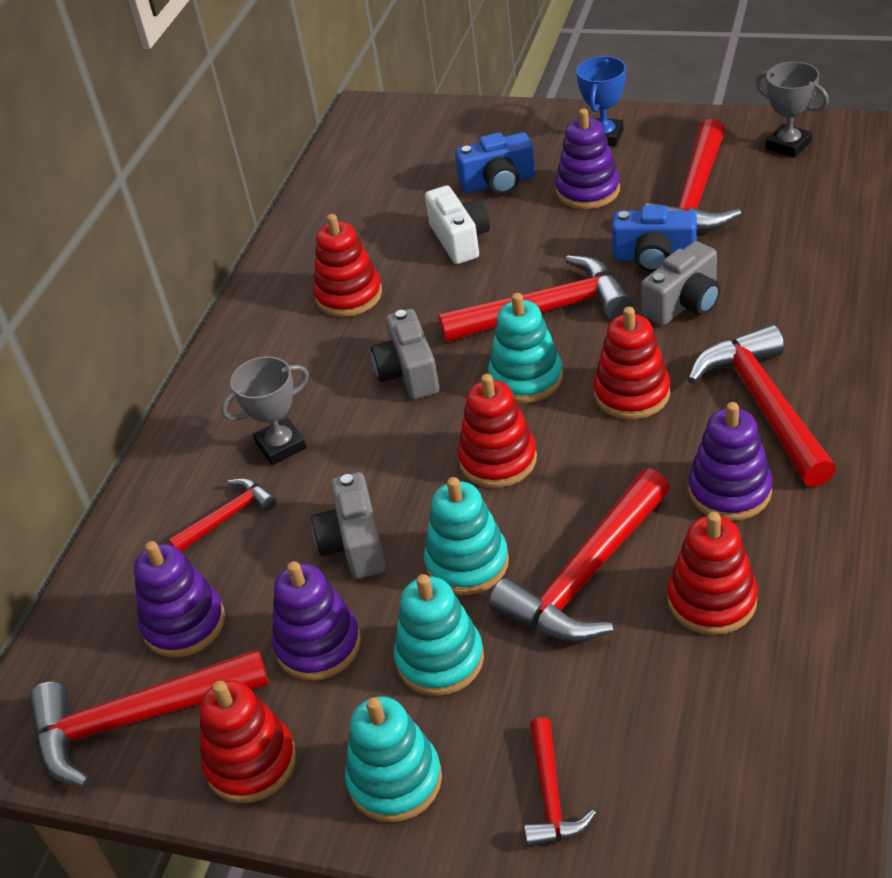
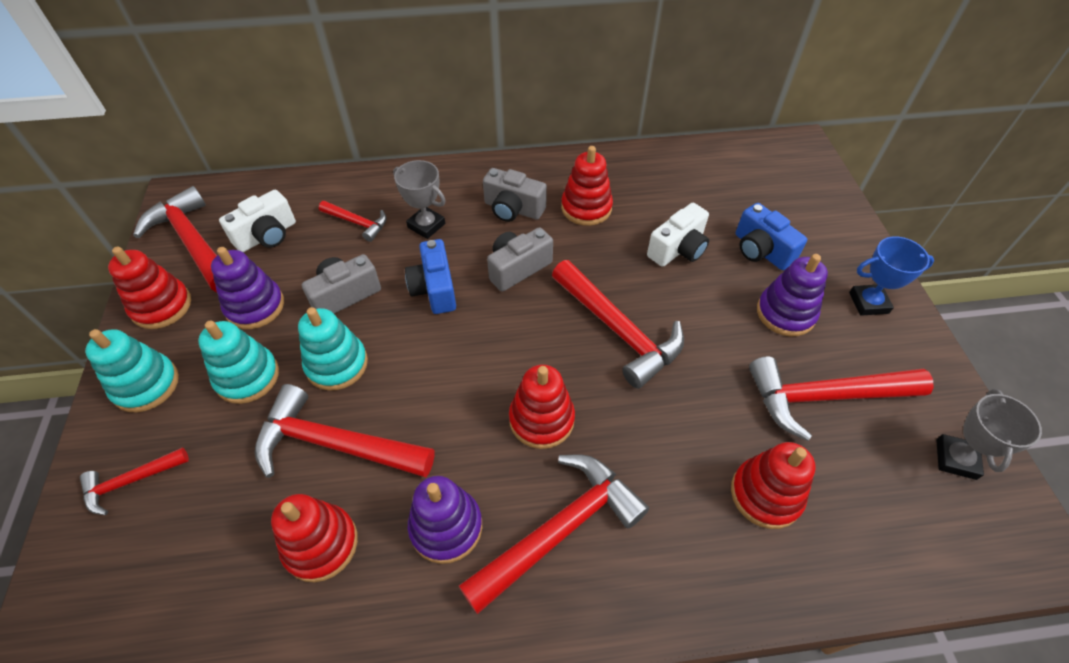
camera: 60 degrees right, 10 degrees up
purple stacking toy [134,541,225,658] -> white camera [219,190,296,252]
red stacking toy [458,374,537,488] -> red stacking toy moved to [731,442,816,529]
turquoise stacking toy [488,293,563,403] -> none
blue camera [612,205,697,272] -> blue camera moved to [405,239,456,314]
grey camera [641,241,720,325] -> grey camera moved to [483,168,547,222]

